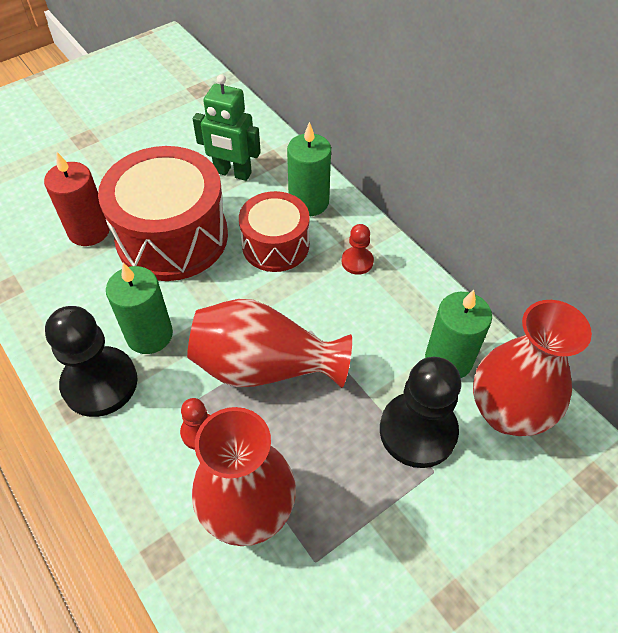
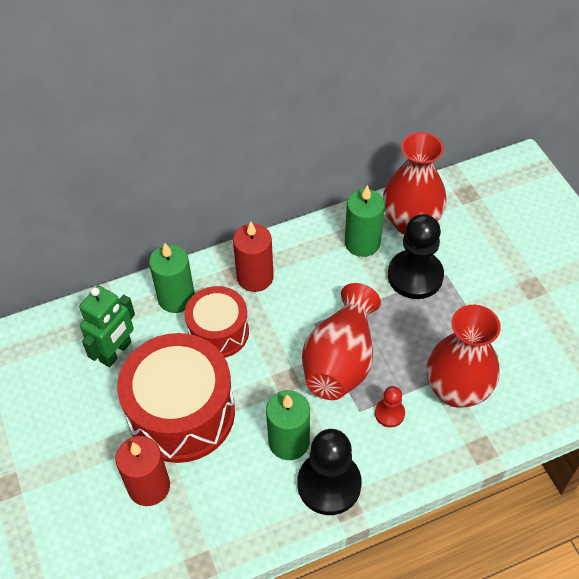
camera: 75 degrees left, 0 degrees up
red pawn [341,224,374,275] -> red candle [233,221,274,292]

